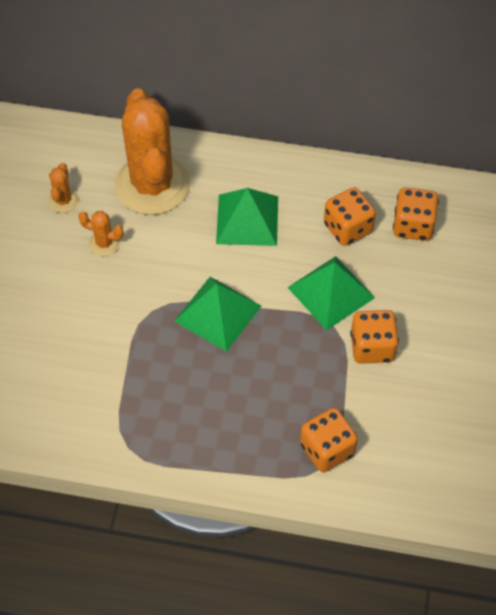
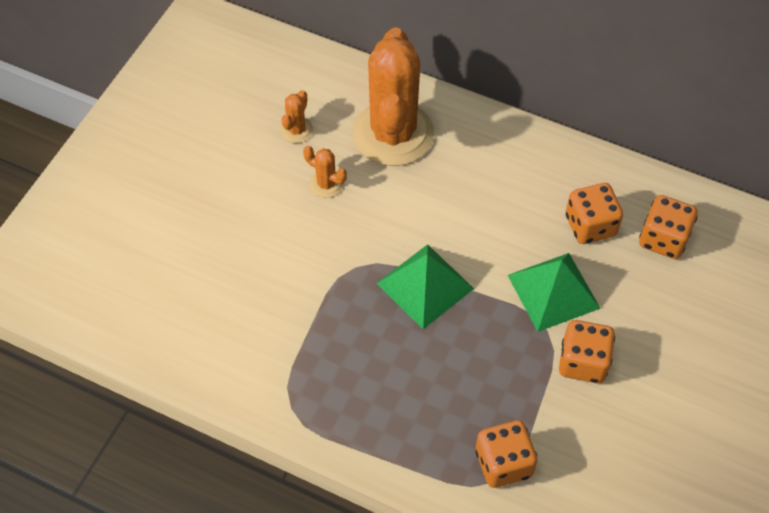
camera: 15 degrees right, 0 degrees up
green pyramid [216,188,278,246] -> none

